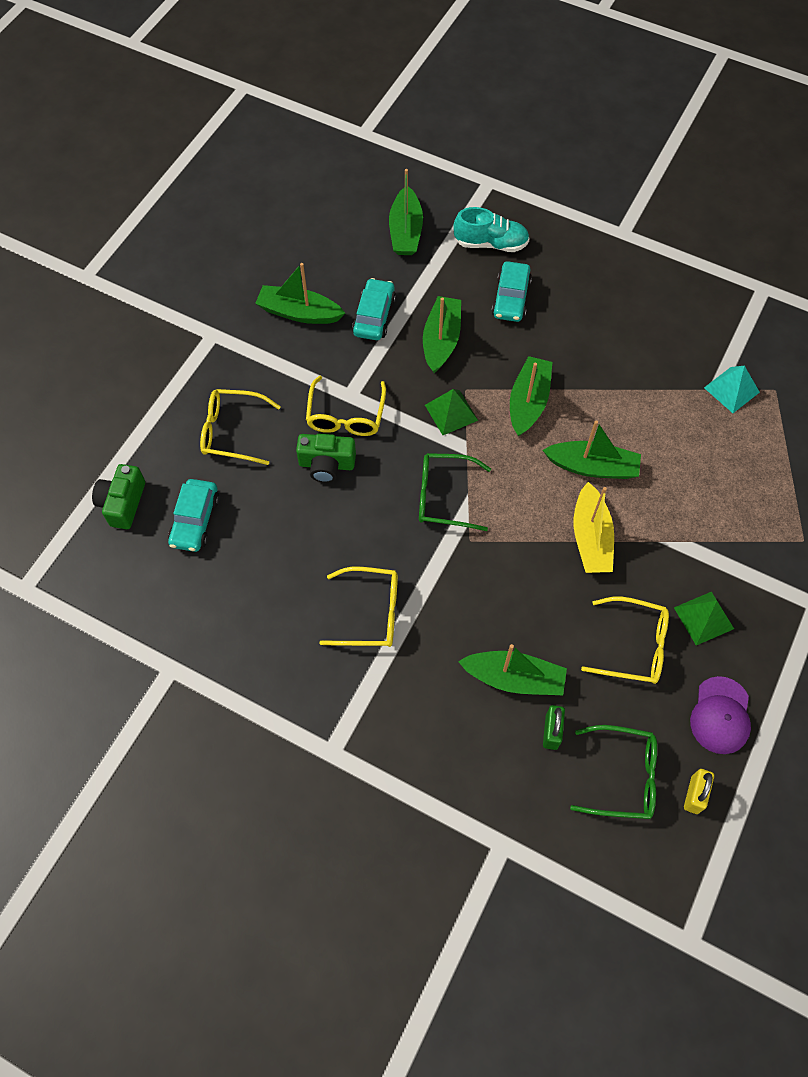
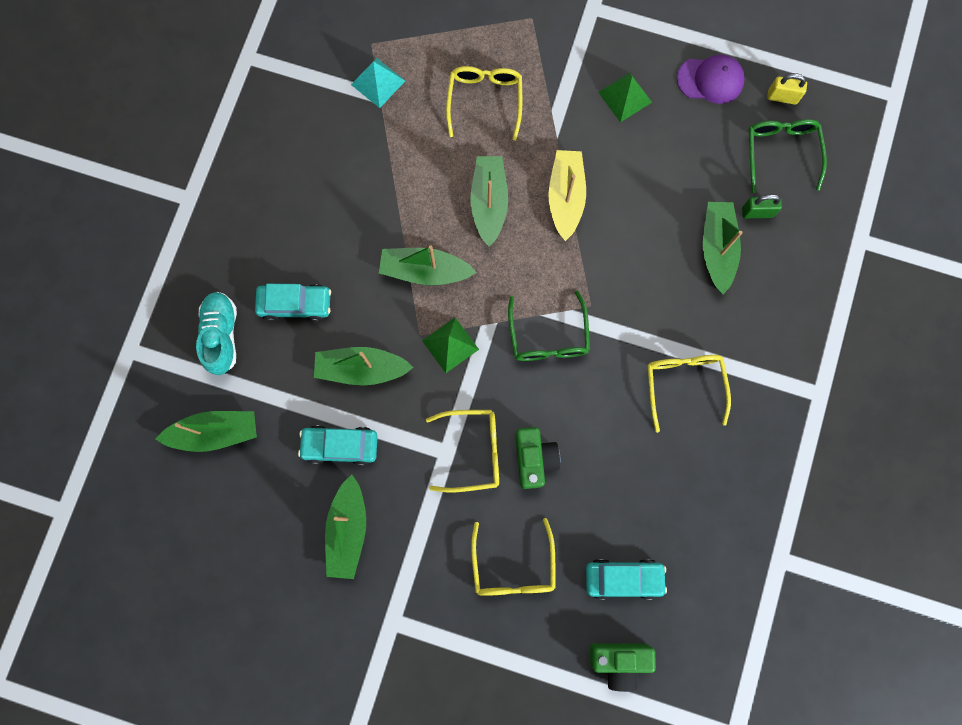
camera: 100 degrees left, 15 degrees up
yellow boat [574,482,614,573] -> yellow boat turned 75 degrees counterclockwise [548,150,586,241]
yellow glasses [581,596,669,684] -> yellow glasses moved to [446,66,522,141]

